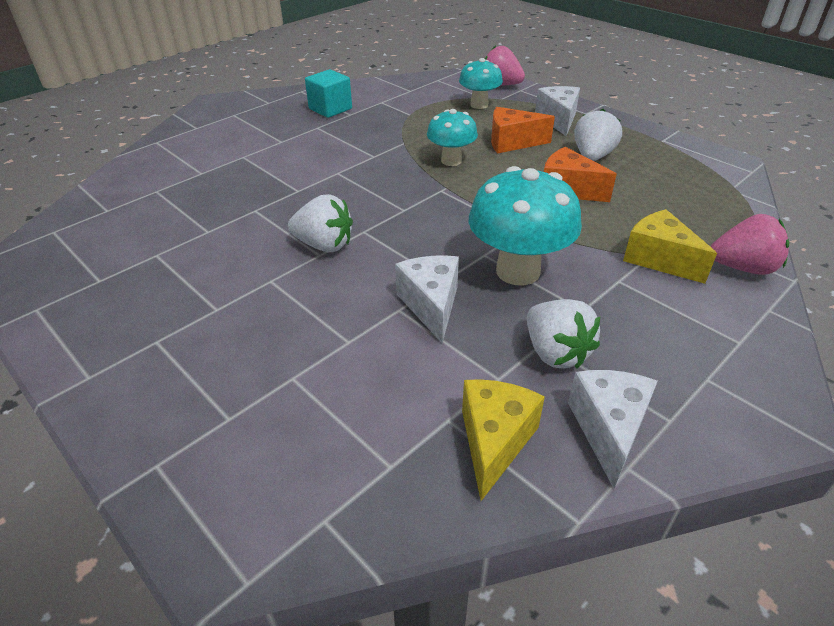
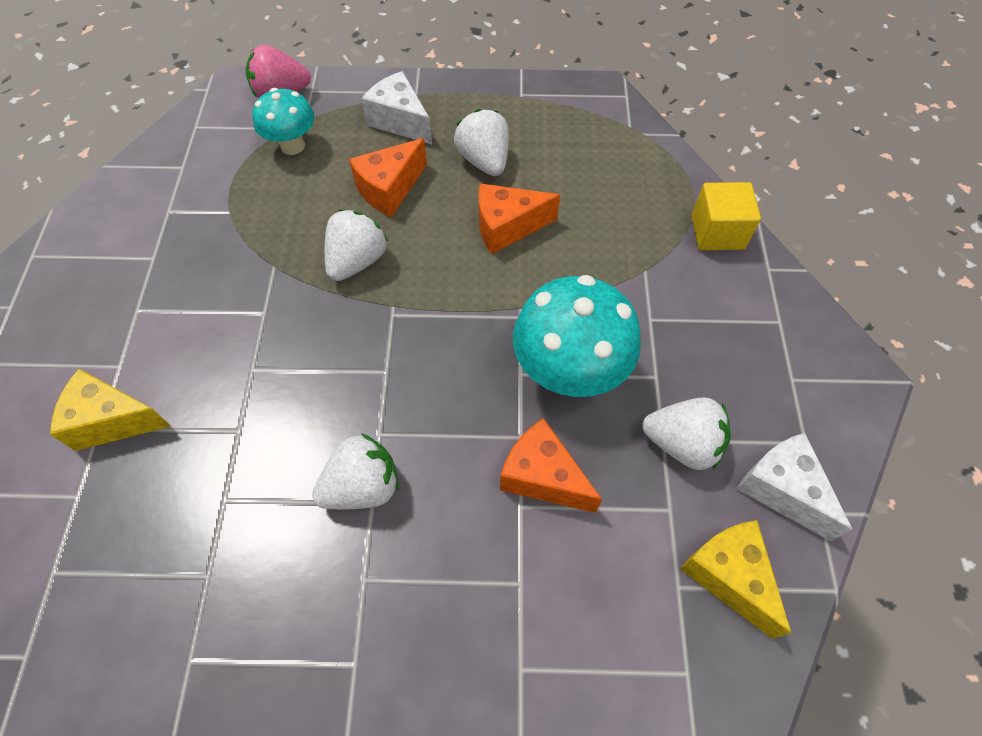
camera: 45 degrees left, 20 degrees up
turquoise cube [305,69,352,118] -> none
white cheese [395,255,459,343] -> orange cheese [500,418,602,513]
turquoise mushroom [427,109,478,166] -> white strawberry [324,209,388,281]
yellow cheese [623,209,717,284] -> yellow cheese moved to [50,369,171,451]
pink strawberry [710,214,789,275] -> yellow cube [692,182,761,250]

